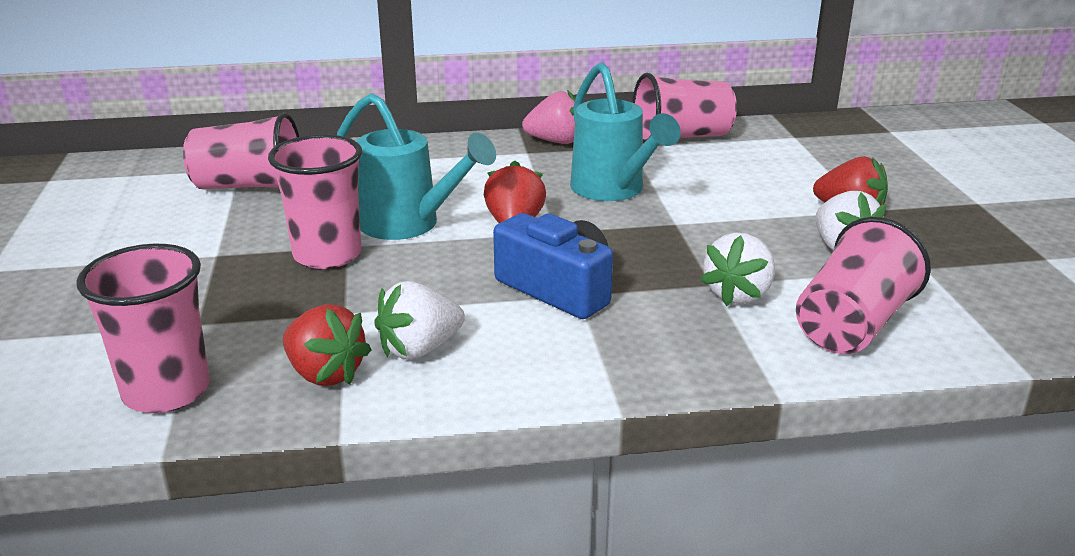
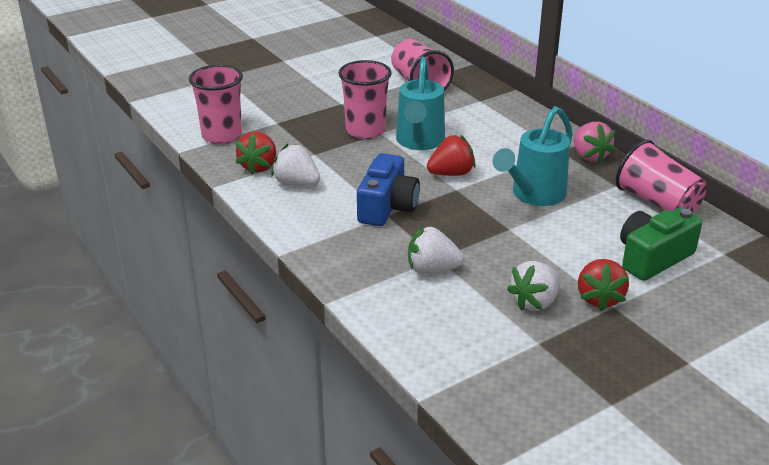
camera: 65 degrees right, 5 degrees up
pink cup [796,217,931,354] -> none
none -> green camera [620,208,702,281]

